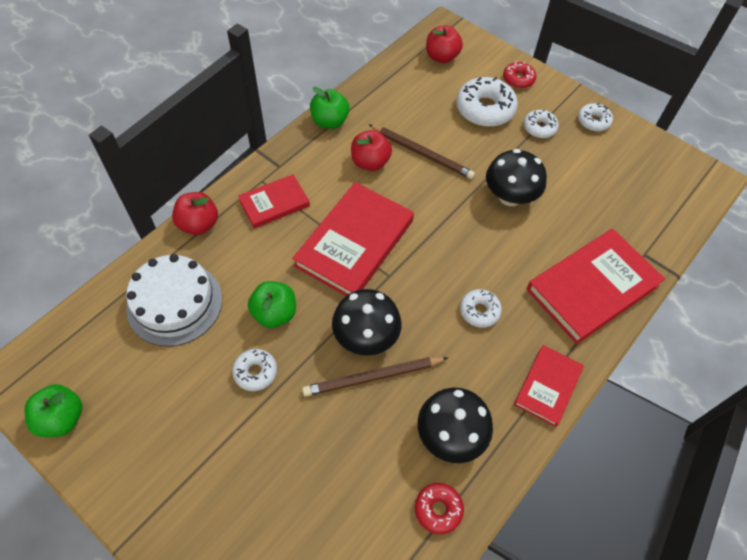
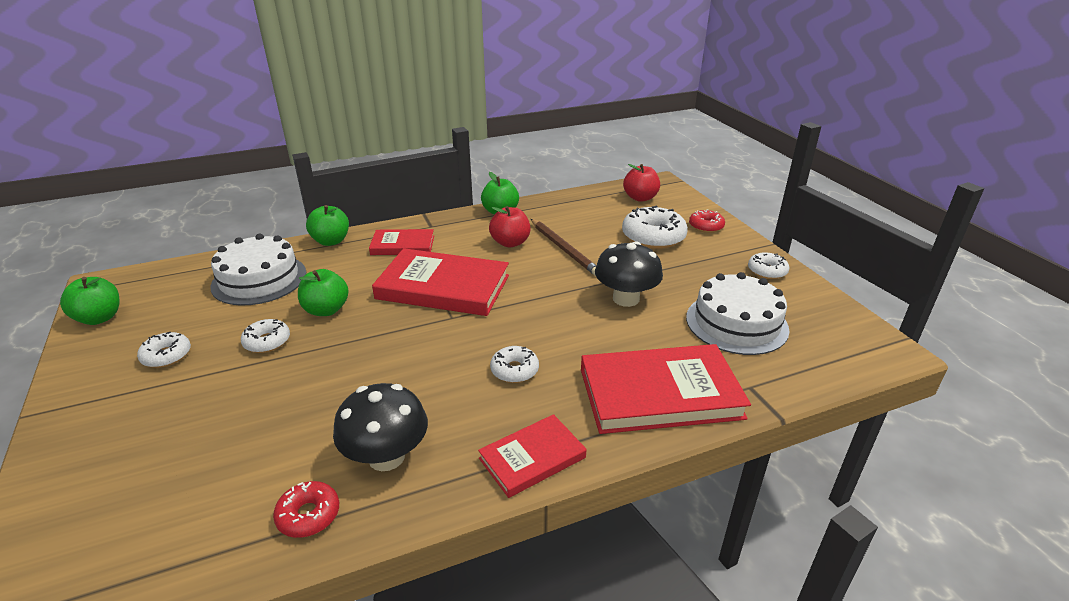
camera: 30 degrees right, 25 degrees down
red apple [172,192,218,235] -> green apple [306,205,349,246]
red book [292,182,414,296] -> red book turned 45 degrees clockwise [372,248,509,316]
brown pencil [302,357,448,396] -> none
black mushroom [332,289,402,356] -> none
white donut [523,109,559,138] -> white donut moved to [137,332,191,368]
none -> white cake [686,272,790,355]

